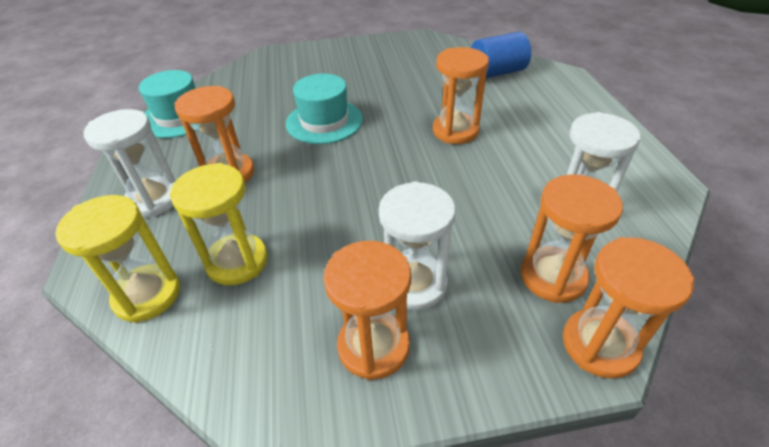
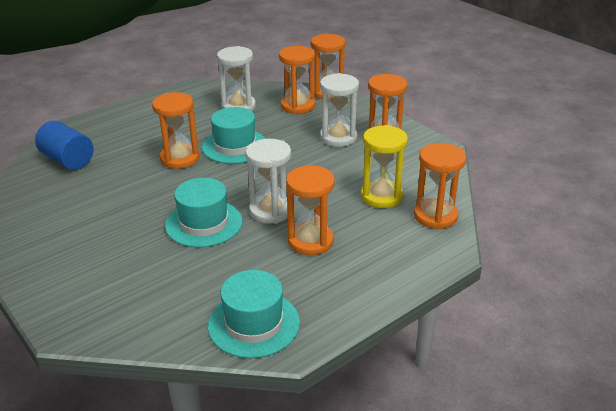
camera: 120 degrees left, 10 degrees down
yellow hourglass [55,195,180,323] -> orange hourglass [414,143,466,229]
white hourglass [84,109,176,217] -> white hourglass moved to [245,139,291,224]
none -> turquoise hat [202,107,266,164]

